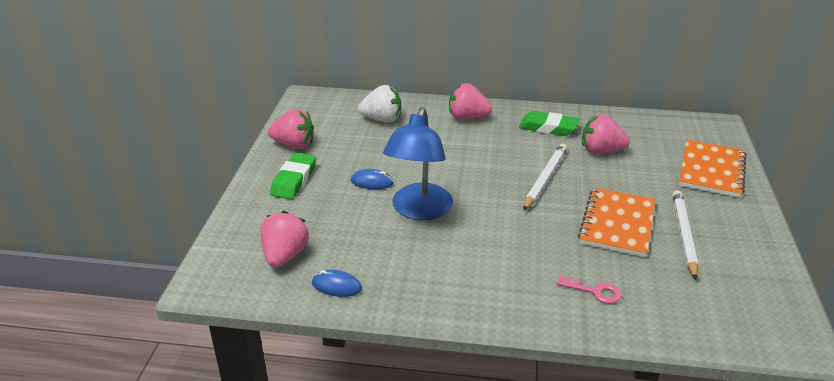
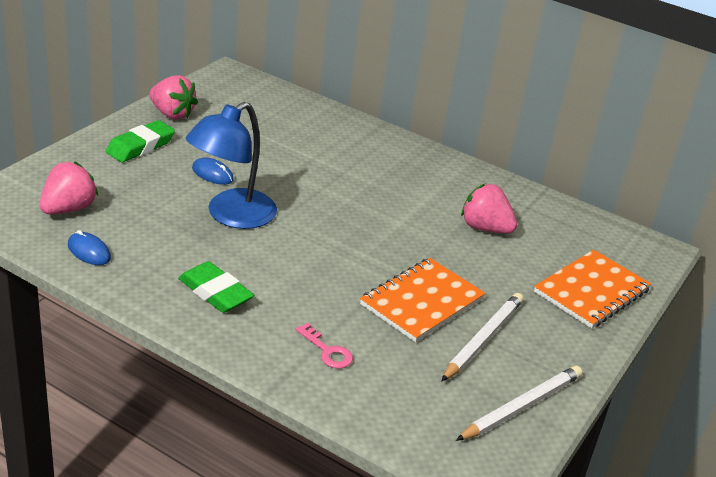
camera: 20 degrees right, 0 degrees up
white strawberry [358,85,401,122] -> none
pink strawberry [449,83,492,120] -> none
green eraser [519,111,579,136] -> green eraser moved to [178,261,254,313]
white pencil [523,144,567,211] -> white pencil moved to [456,366,582,441]

